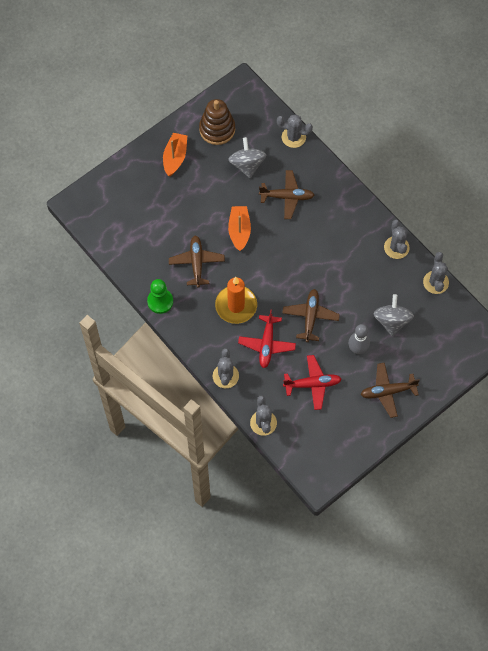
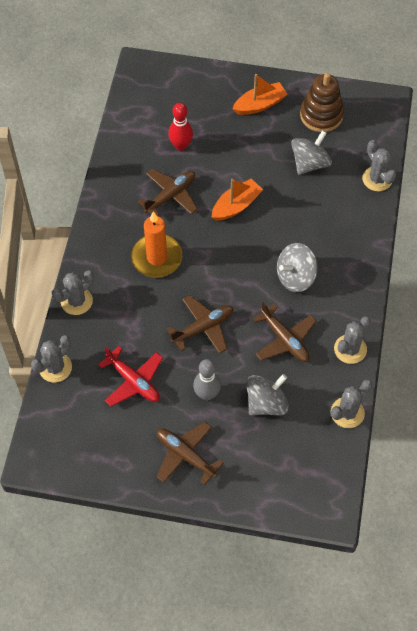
camera: 50 degrees right, 5 degrees down
green pawn [147,279,173,314] -> none
red plane [238,309,296,368] -> none
brown plane [259,170,314,219] -> brown plane moved to [253,302,316,362]
none -> red bowling pin [168,103,193,151]
none -> grey spinning top [277,243,318,292]

